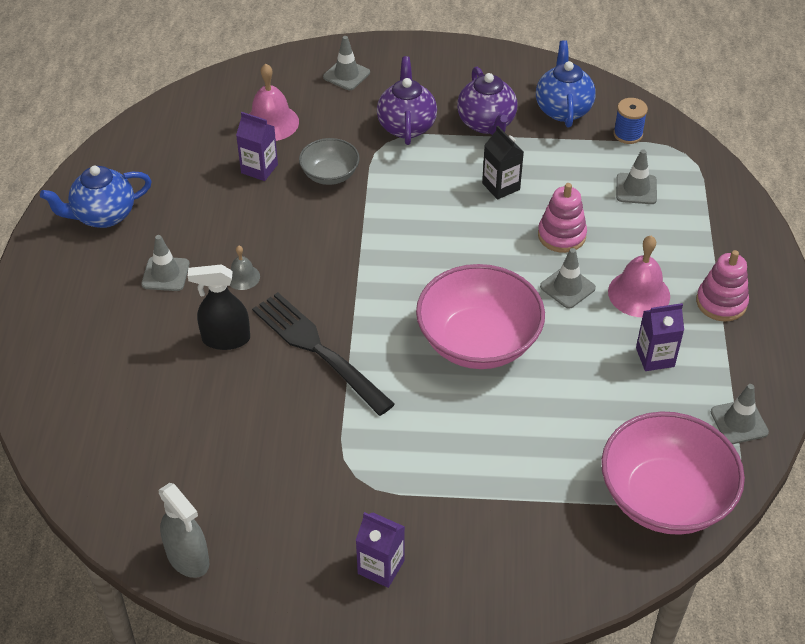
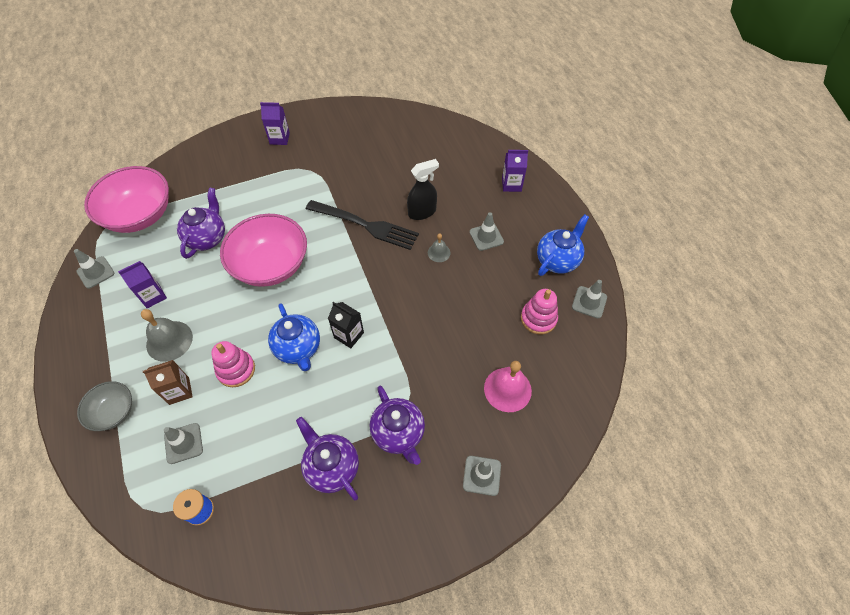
camera: 155 degrees right, 10 degrees up
grey spray bottle [159,483,209,578] -> none
purple carton [236,112,278,181] -> purple carton moved to [502,150,528,192]
grey bowl [299,138,360,185] -> grey bowl moved to [77,381,132,431]
black carton [482,126,524,200] -> black carton moved to [328,302,364,348]
blue teapot [536,40,596,128] -> blue teapot moved to [268,303,320,371]
grey traffic cone [540,248,596,309] -> grey traffic cone moved to [572,280,607,318]
pink bell [608,236,670,317] -> grey bell [141,309,193,362]
pink stacking toy [696,250,749,322] -> pink stacking toy moved to [521,289,558,334]
none -> brown carton [143,360,193,405]
none -> purple teapot [177,188,225,259]

